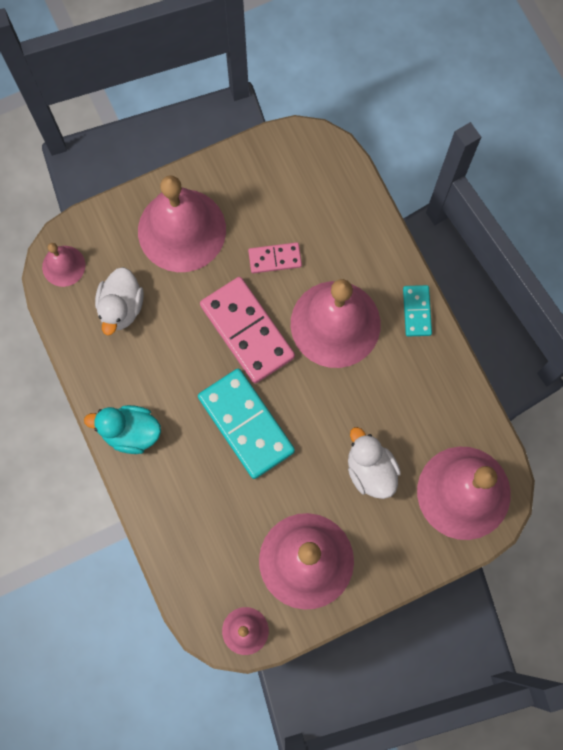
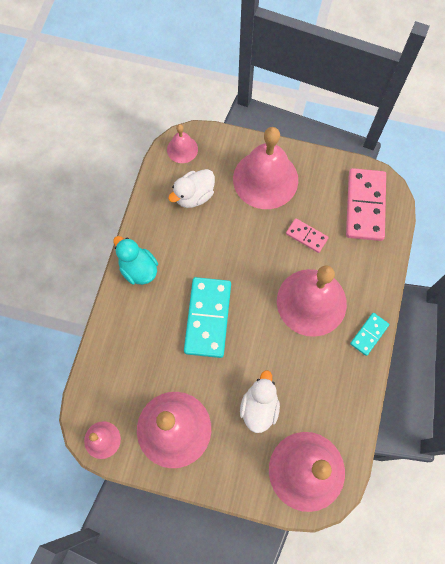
camera: 40 degrees right, 5 degrees down
pink domino [200,277,295,383] -> pink domino moved to [346,168,386,241]

